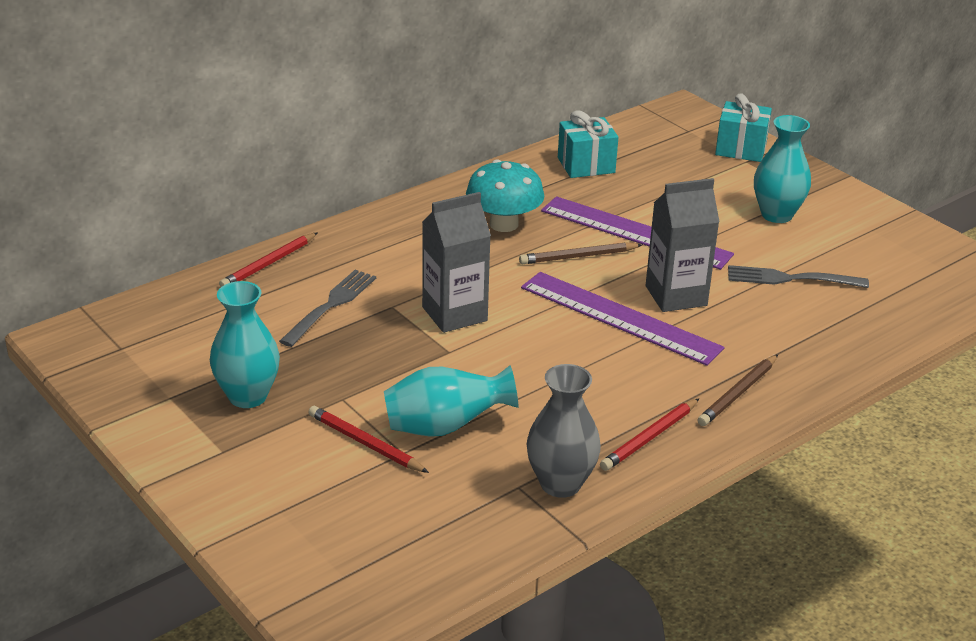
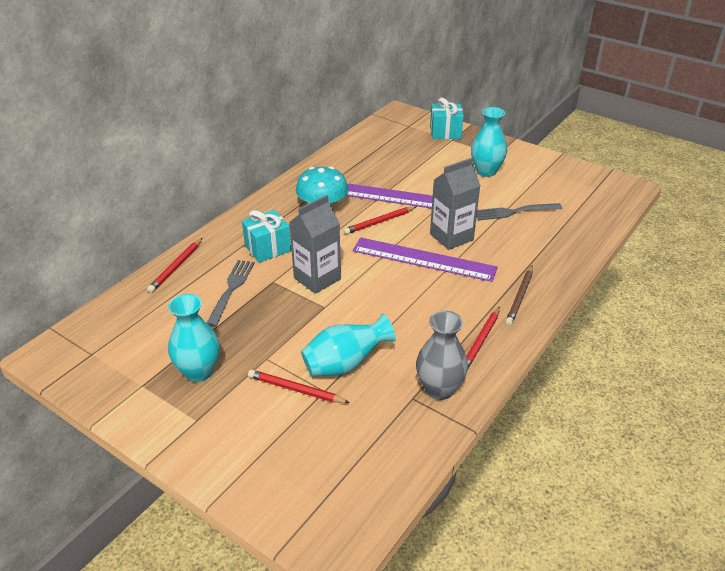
camera: 15 degrees left, 5 degrees up
brown pencil [519,242,642,264] -> red pencil [343,206,417,235]
turquoise gift [558,110,618,178] -> turquoise gift moved to [242,210,291,263]

